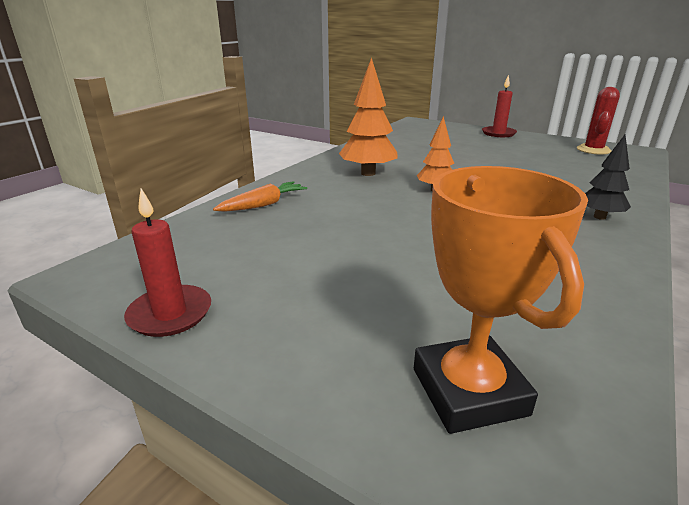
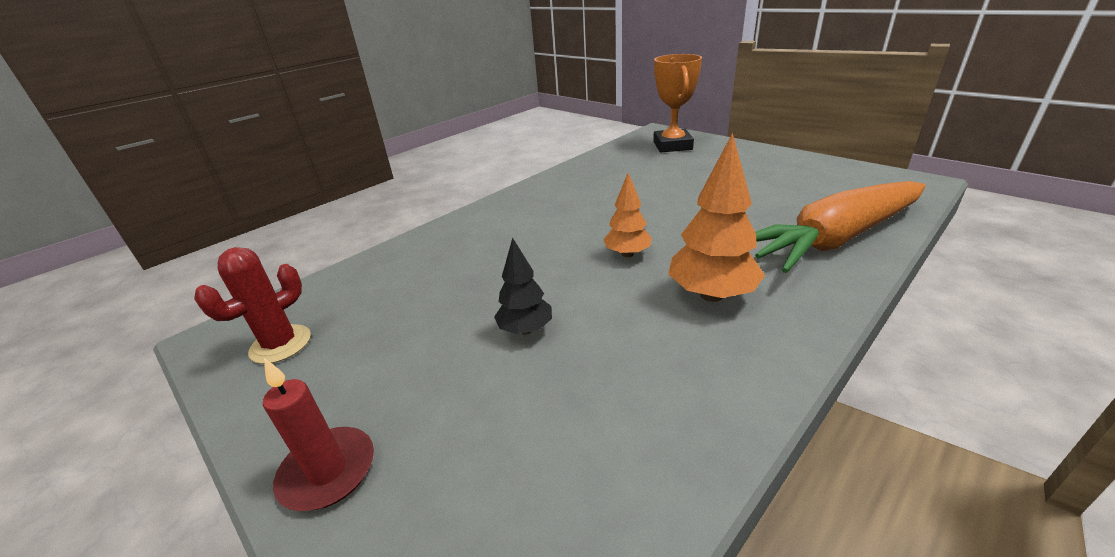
camera: 165 degrees left, 5 degrees up
red candle [124,189,211,337] -> none
orange carrot [213,181,307,212] -> orange carrot [755,181,926,273], size x2.20
black tree [585,135,631,220] -> black tree moved to [494,238,552,335]

